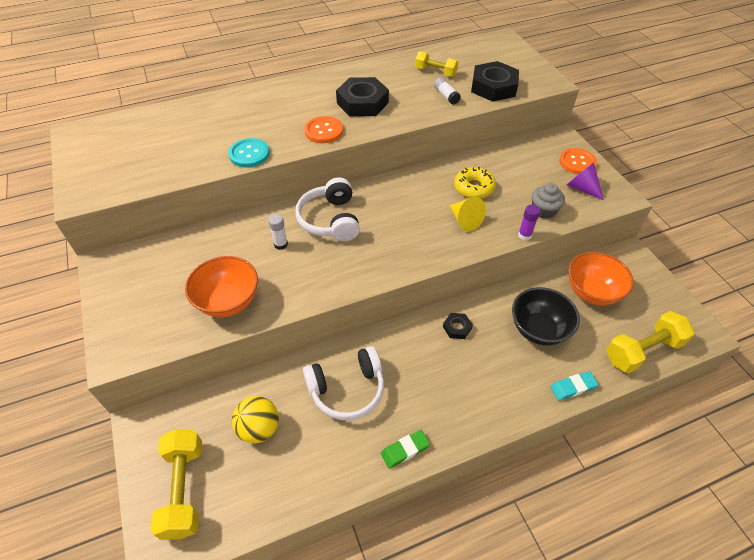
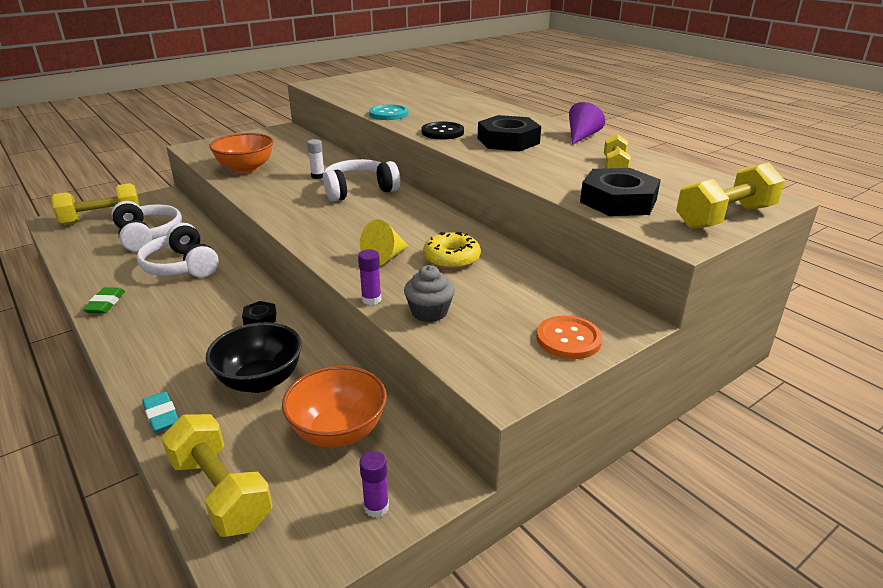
camera: 75 degrees right, 20 degrees down
yellow ball [232,396,279,444] -> white headphones [111,201,182,251]
orange button [304,116,343,143] -> black button [422,122,464,140]
green eraser [381,430,430,468] -> green eraser turned 45 degrees clockwise [83,287,125,313]
white glue stick [434,77,461,105] -> none
purple cone [567,162,604,200] -> purple cone moved to [569,102,605,145]
none -> purple glue stick [359,451,389,518]
none -> yellow dumbbell [676,162,785,229]

